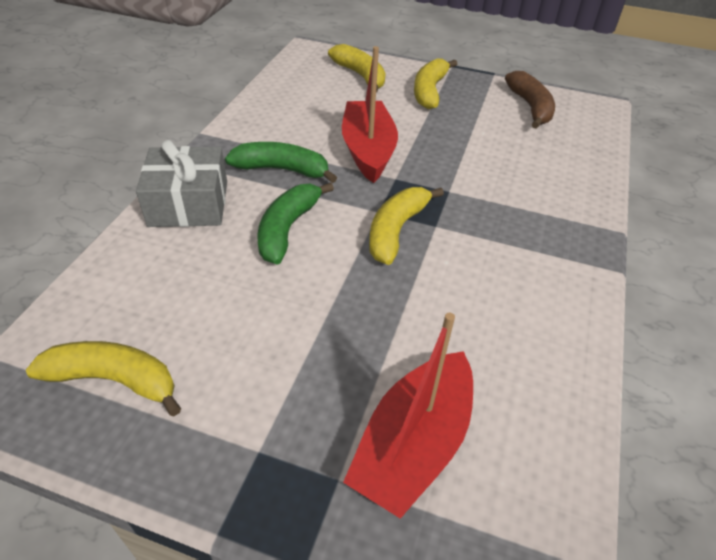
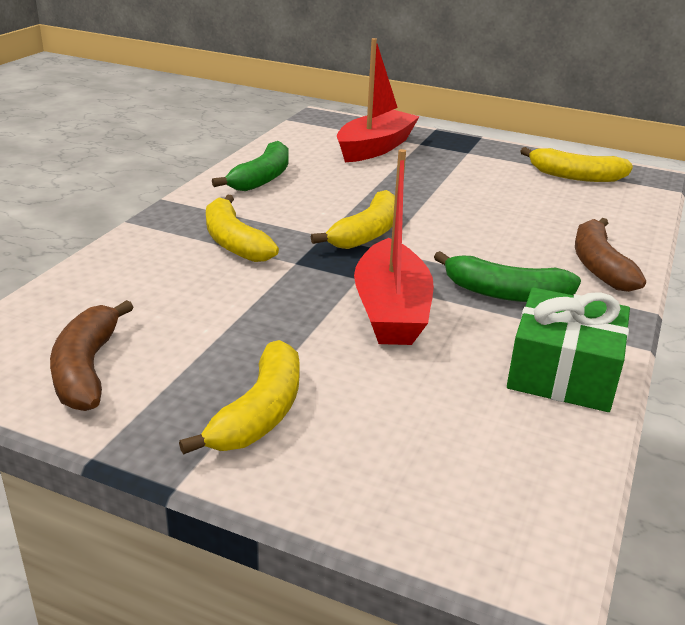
camera: 175 degrees left, 15 degrees down
grey gift [136,140,227,227] -> brown banana [575,218,646,292]
green banana [257,182,334,265] -> green banana moved to [212,141,289,191]
yellow banana [328,44,386,93] -> yellow banana moved to [206,195,279,262]
none -> green gift [507,287,630,412]

